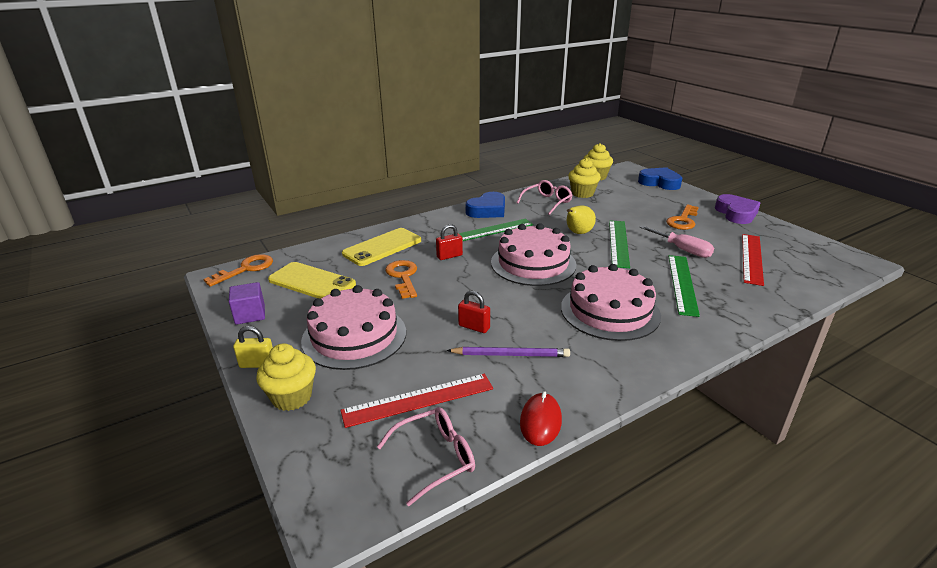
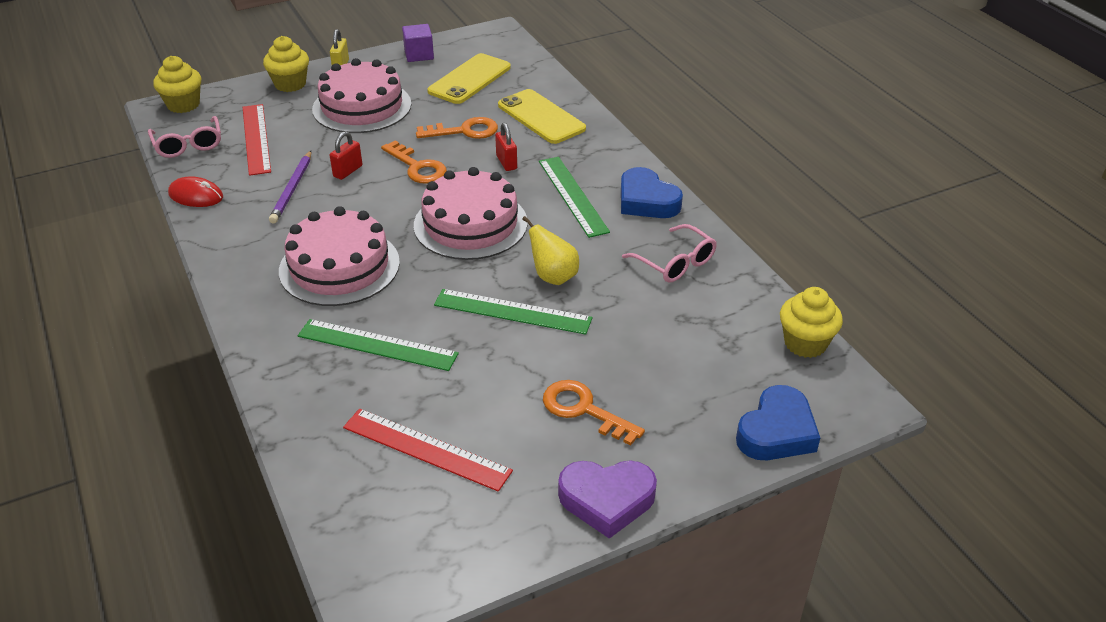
camera: 95 degrees right, 10 degrees up
orange key [203,254,273,287] -> orange key moved to [381,141,447,184]
yellow cupcake [568,158,601,198] -> yellow cupcake moved to [153,56,201,113]
pink screwdriver [639,225,714,258] -> none

